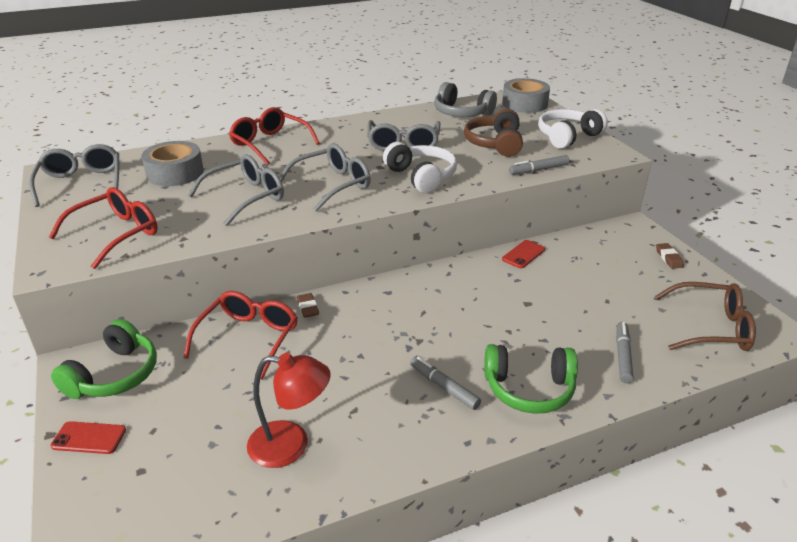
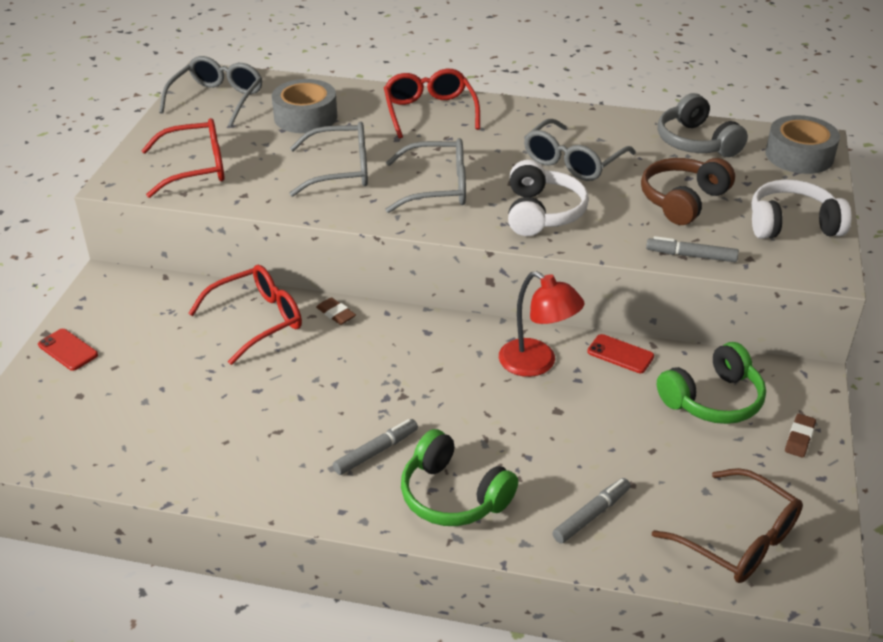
camera: 35 degrees right, 5 degrees up
green headphones [51,319,157,399] -> green headphones moved to [657,342,766,424]
red lamp [247,353,331,468] -> red lamp moved to [499,271,585,377]
brown eraser [297,293,319,318] -> brown eraser turned 60 degrees counterclockwise [316,297,356,325]
grey marker [410,356,481,410] -> grey marker turned 60 degrees clockwise [333,419,418,475]
red phone [502,240,545,268] -> red phone turned 45 degrees clockwise [587,334,654,373]

